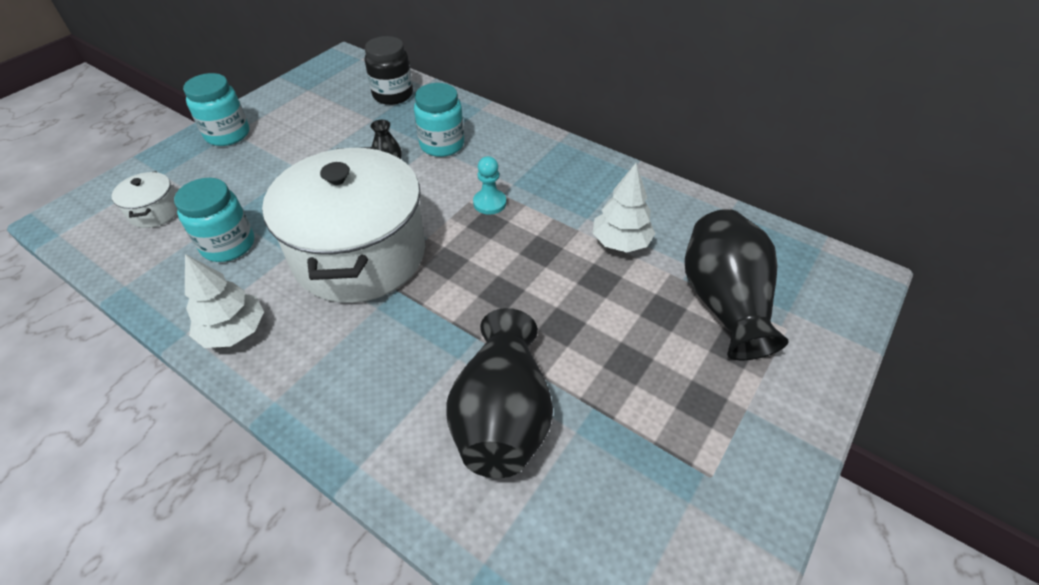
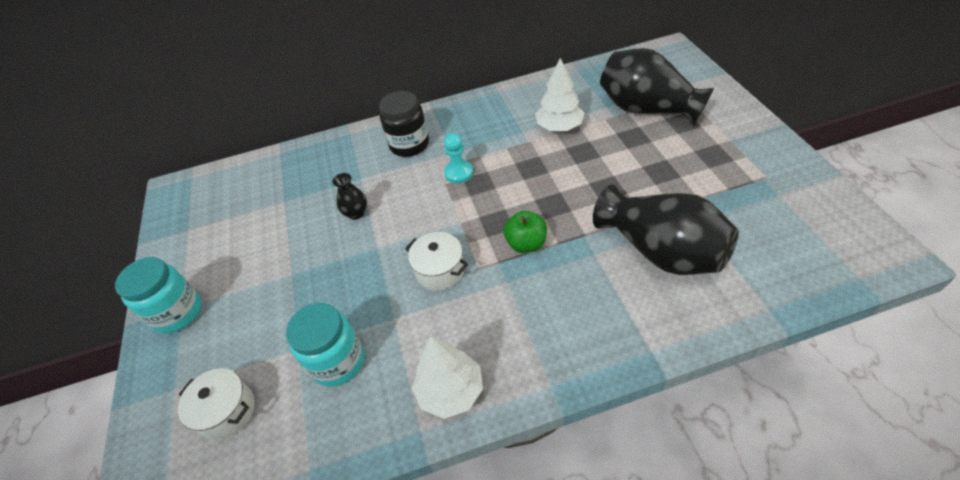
camera: 45 degrees left, 0 degrees up
white pot [262,147,425,303] -> white pot [405,232,468,291], size x0.40
black jar [365,36,413,105] -> black jar moved to [379,91,429,157]
turquoise jar [414,83,464,157] -> none
none -> green apple [503,211,547,253]

